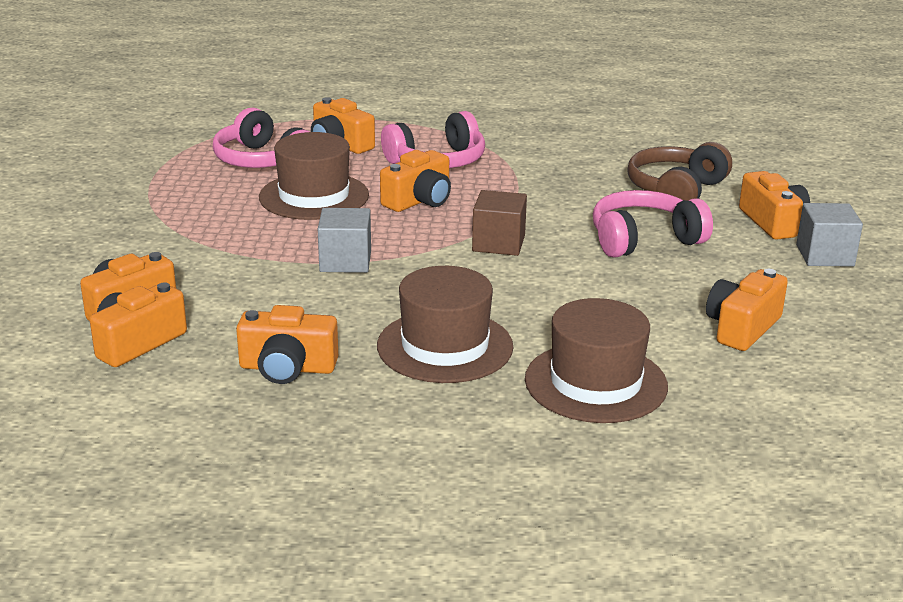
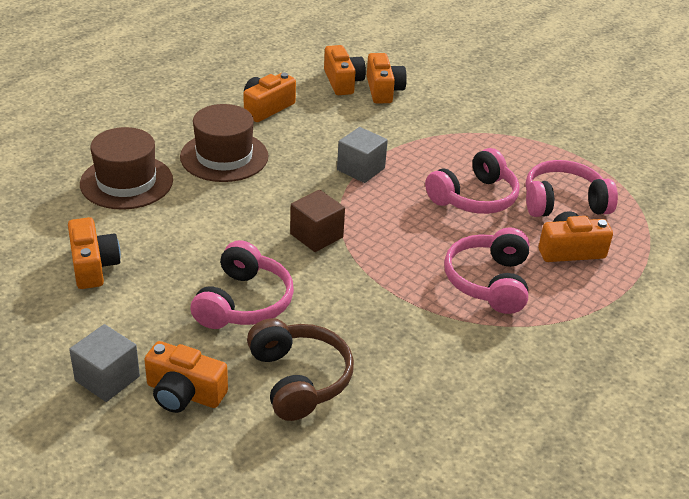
camera: 125 degrees right, 10 degrees up
brown hat [259,132,369,220] -> pink headphones [425,148,520,214]
orange camera [380,150,451,212] -> none

